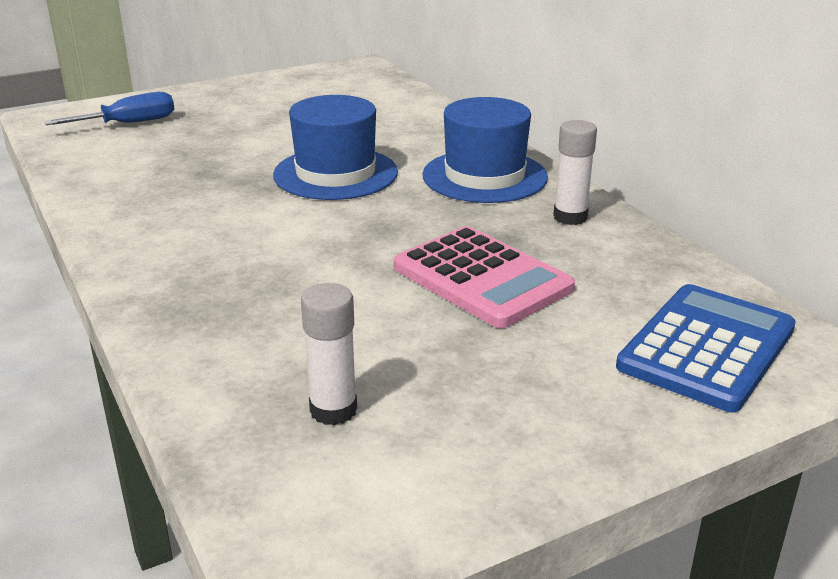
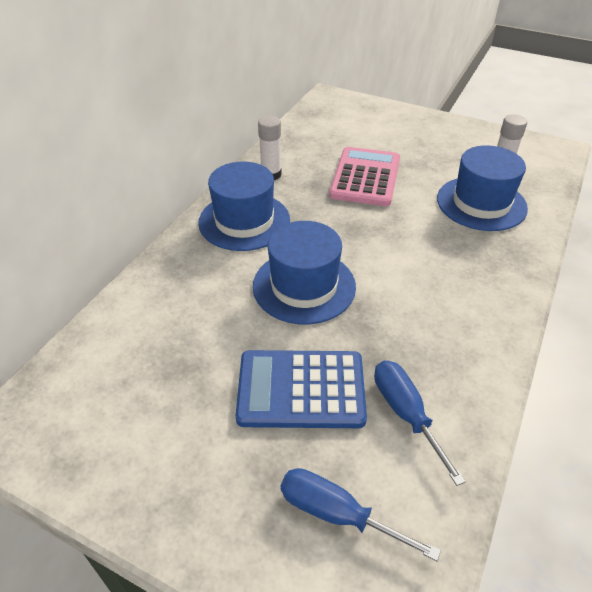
camera: 125 degrees left, 15 degrees up
blue calculator [616,284,796,412] -> blue calculator moved to [235,350,367,428]
none -> blue screwdriver [374,360,466,486]
none -> blue hat [437,145,528,231]

